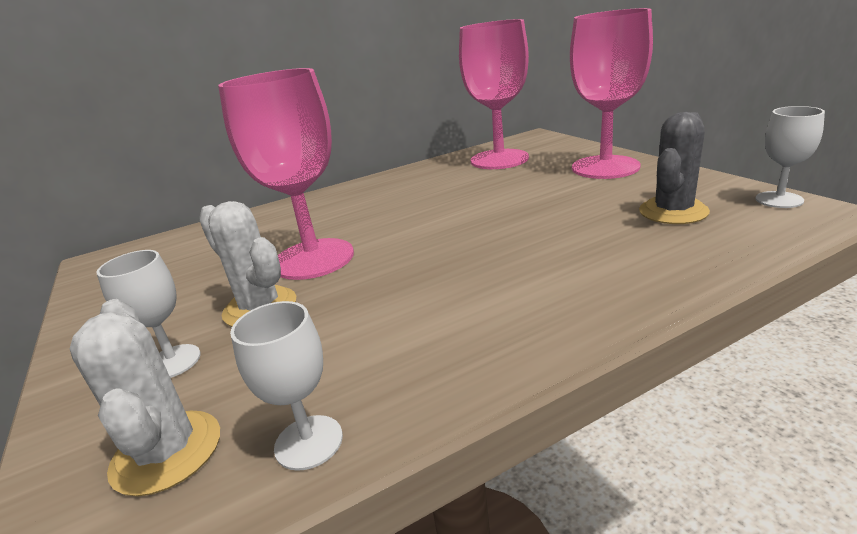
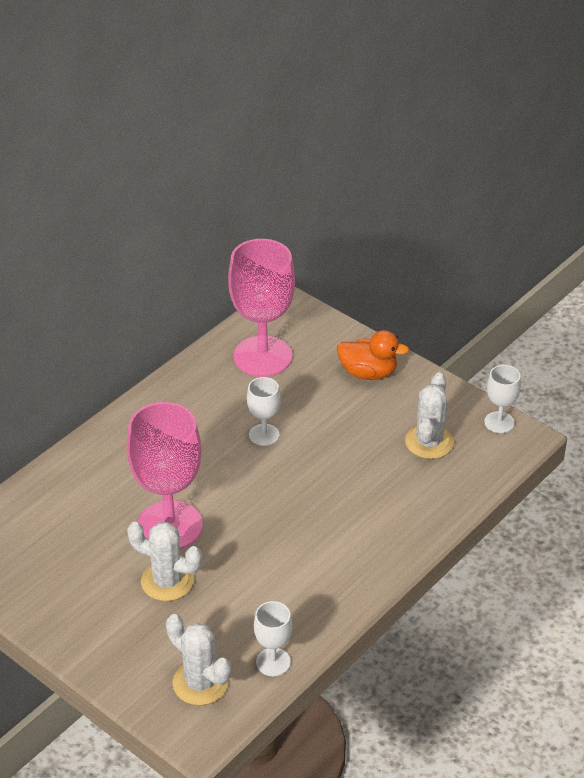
camera: 25 degrees left, 15 degrees up
white goblet [97,250,201,378] -> white goblet moved to [247,377,281,446]
pink goblet [570,8,653,179] -> orange duck [337,330,409,380]
grey cactus [639,112,710,224] -> white cactus [405,372,454,459]

